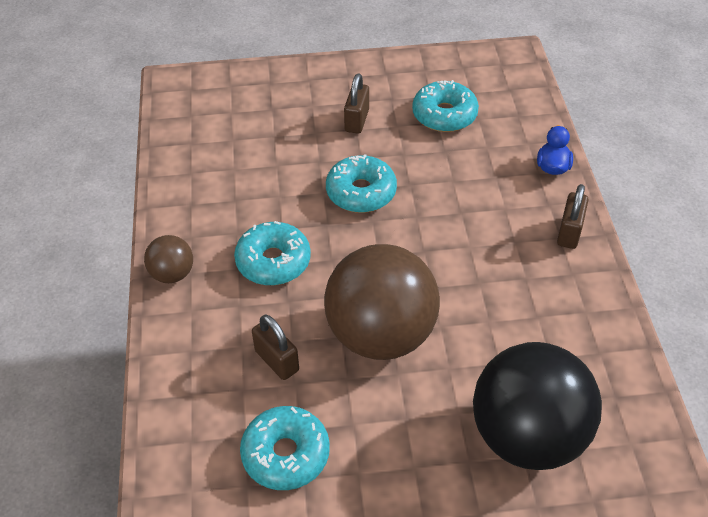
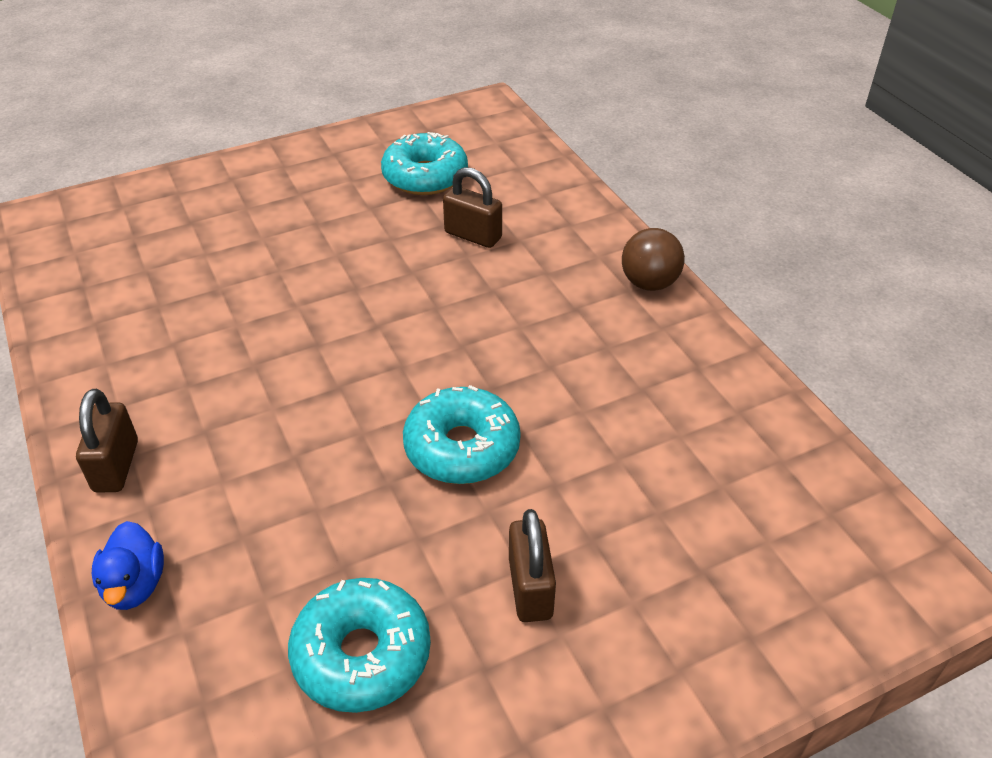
camera: 160 degrees right, 5 degrees down
turquoise donut [234,221,311,285] -> none
brown ball [324,244,440,360] -> none
black ball [473,342,602,470] -> none

